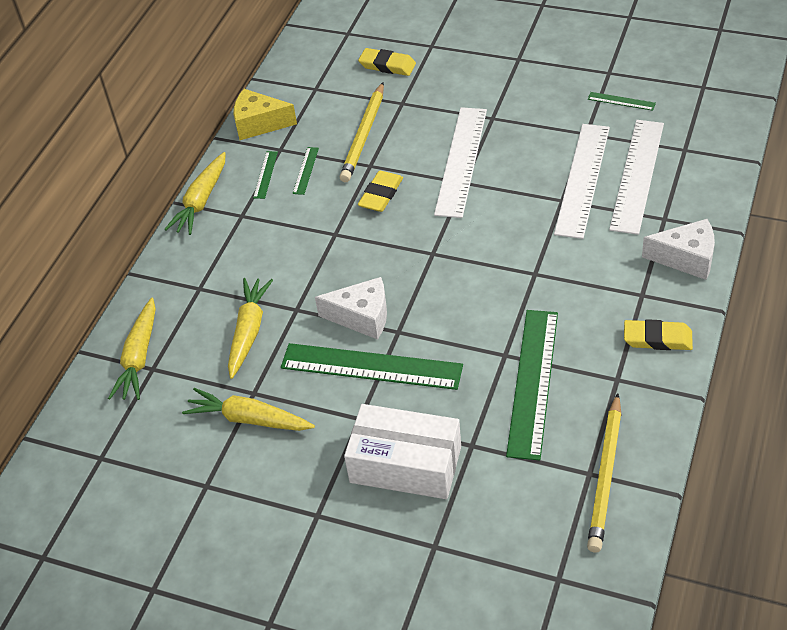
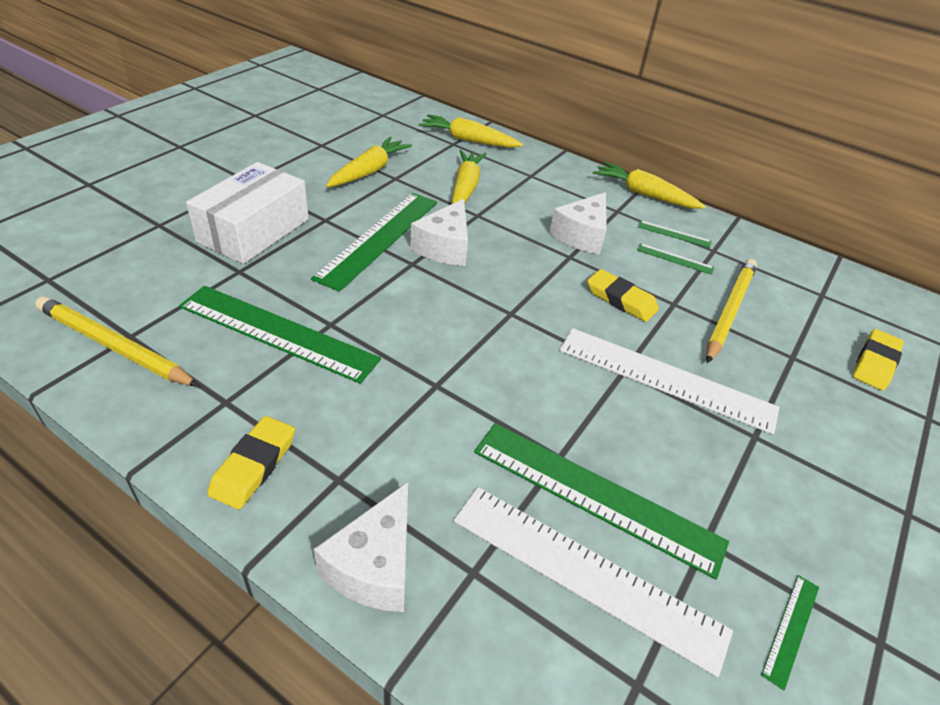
camera: 95 degrees right, 5 degrees down
yellow carrot [228,278,273,379] -> yellow carrot turned 105 degrees counterclockwise [452,150,487,204]
yellow cheese [234,89,297,140] -> none
yellow pencil [340,82,384,182] -> yellow pencil turned 90 degrees clockwise [706,259,757,363]
white ruler [554,124,610,239] -> green ruler [474,423,729,579]
none -> white cheese [549,192,607,255]

